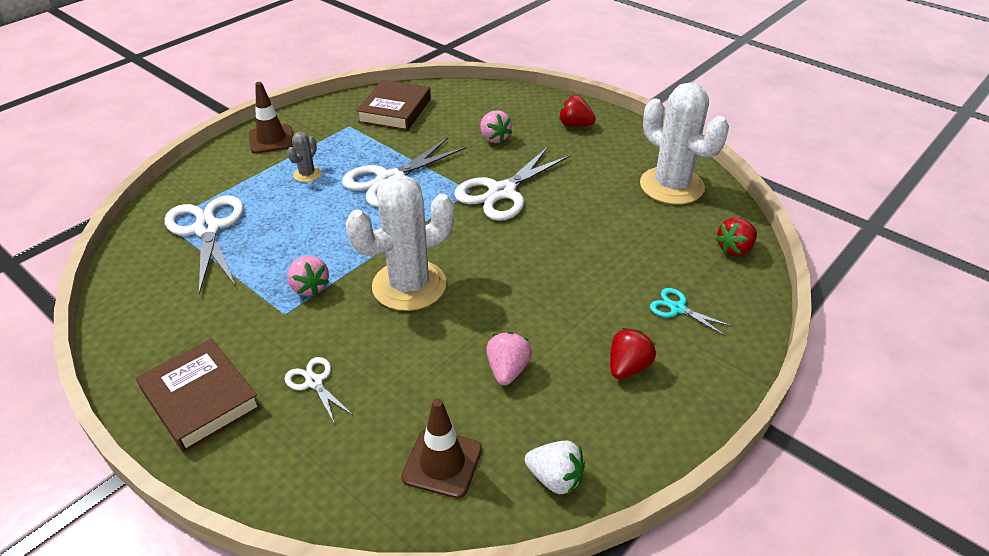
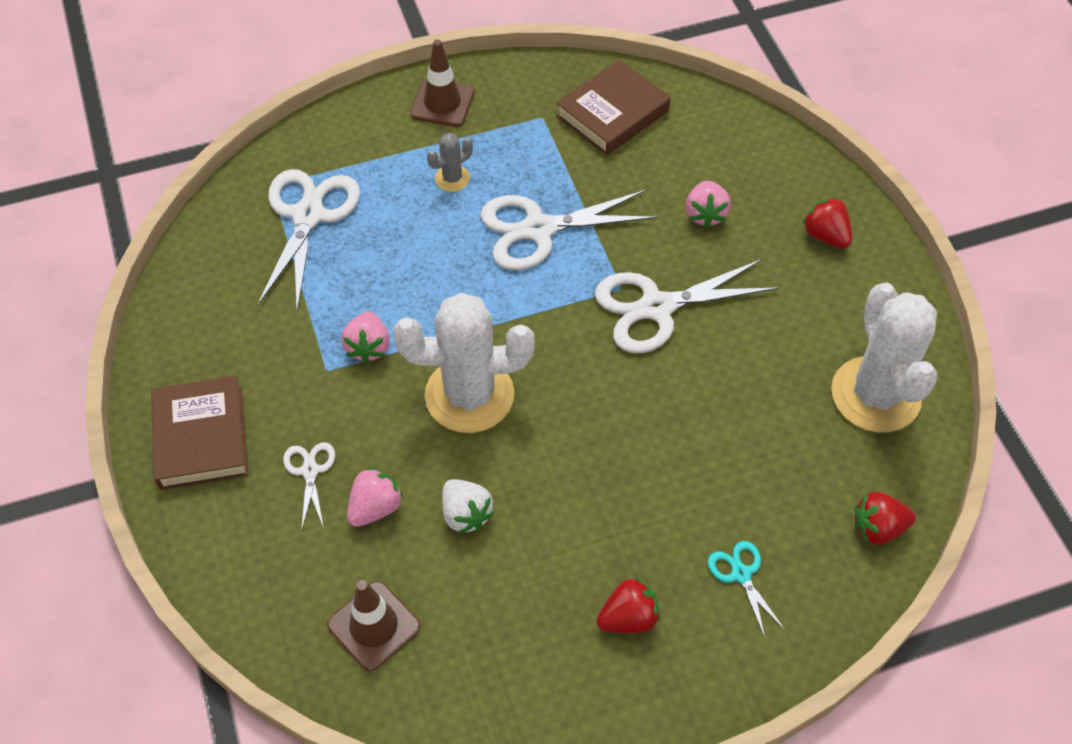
camera: 30 degrees right, 15 degrees up
pink strawberry [486,332,532,385] -> pink strawberry moved to [347,467,403,527]
white strawberry [525,441,585,495] -> white strawberry moved to [442,479,495,534]

